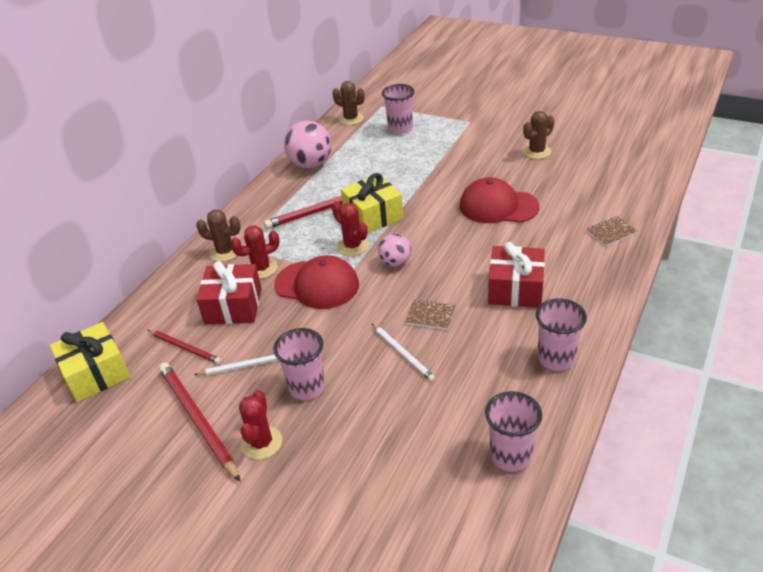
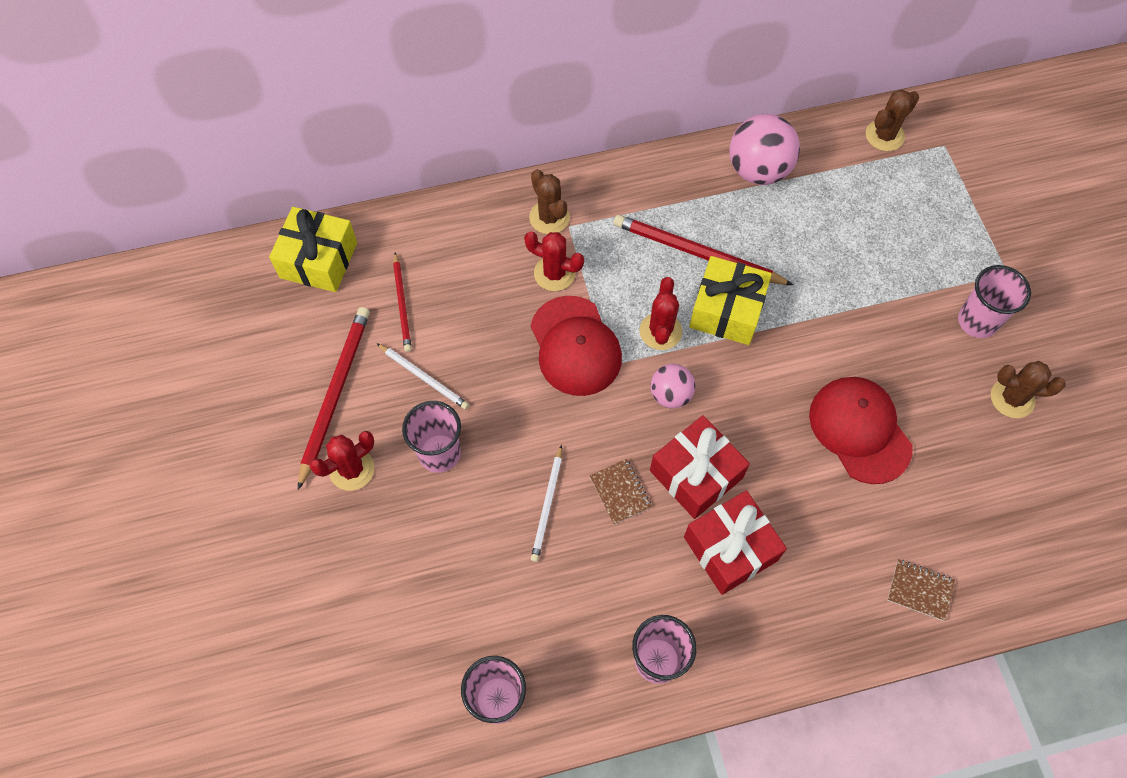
camera: 45 degrees right, 25 degrees up
red gift [196,261,262,324] -> red gift moved to [650,415,750,519]
brown cactus [332,81,365,125] -> brown cactus turned 60 degrees clockwise [866,90,919,151]
pink cup [382,84,414,134] -> pink cup moved to [958,265,1031,338]

